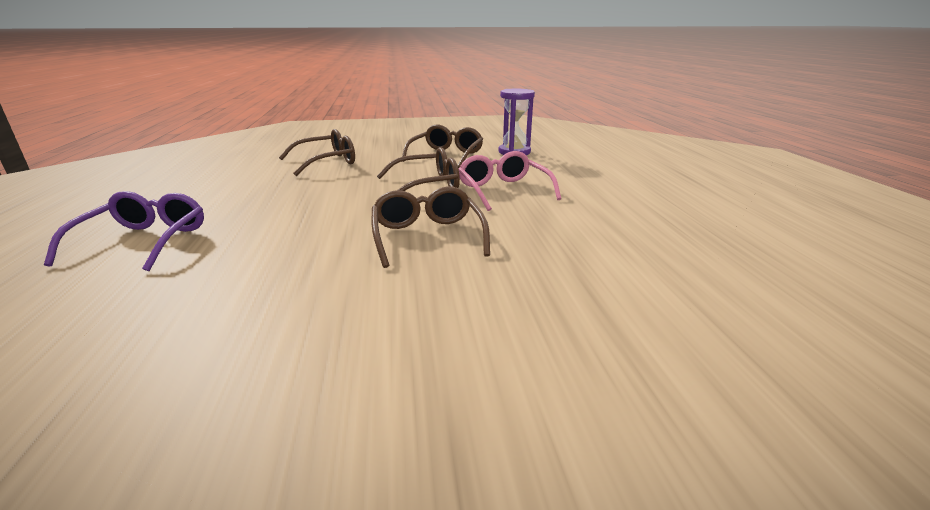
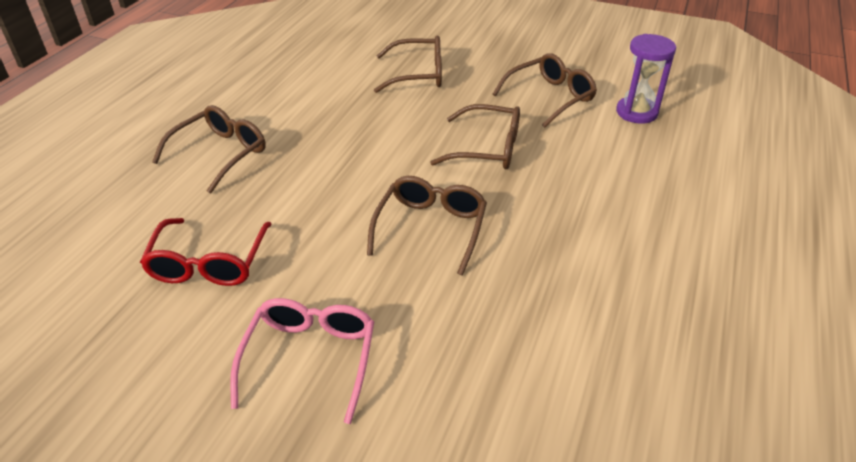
camera: 30 degrees right, 15 degrees up
purple glasses [44,191,204,271] -> brown glasses [152,105,266,194]
pink glasses [459,151,561,211] -> pink glasses moved to [230,298,374,424]
none -> red glasses [140,218,272,286]

